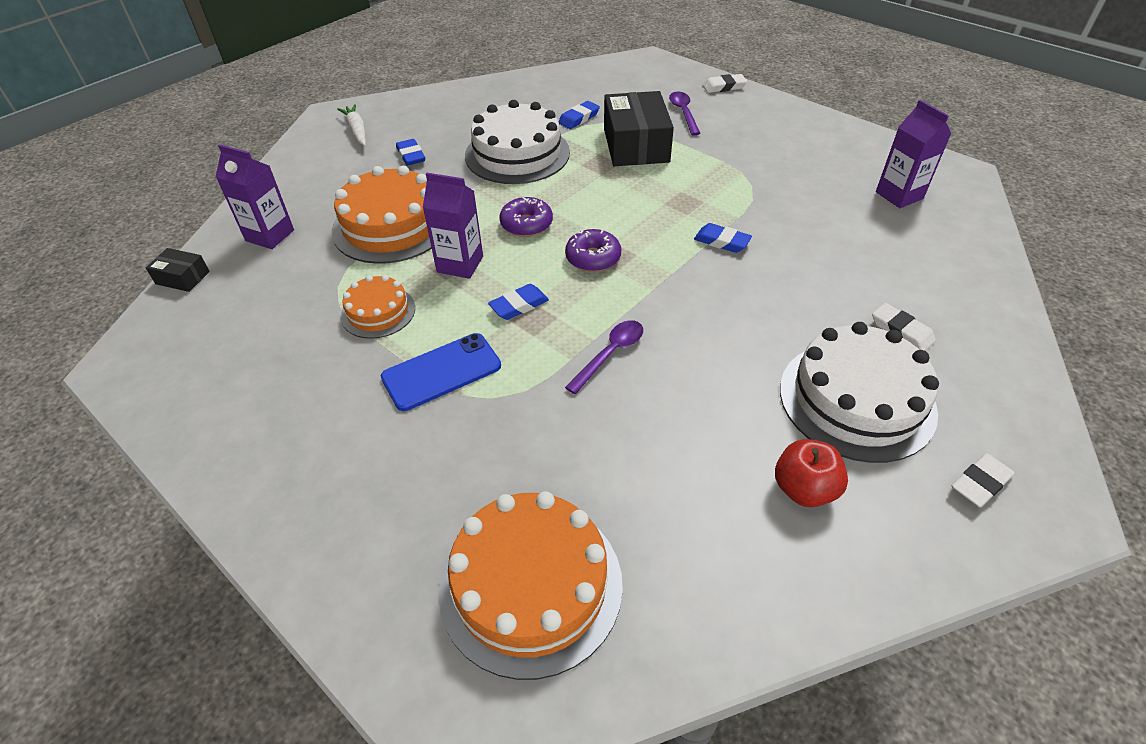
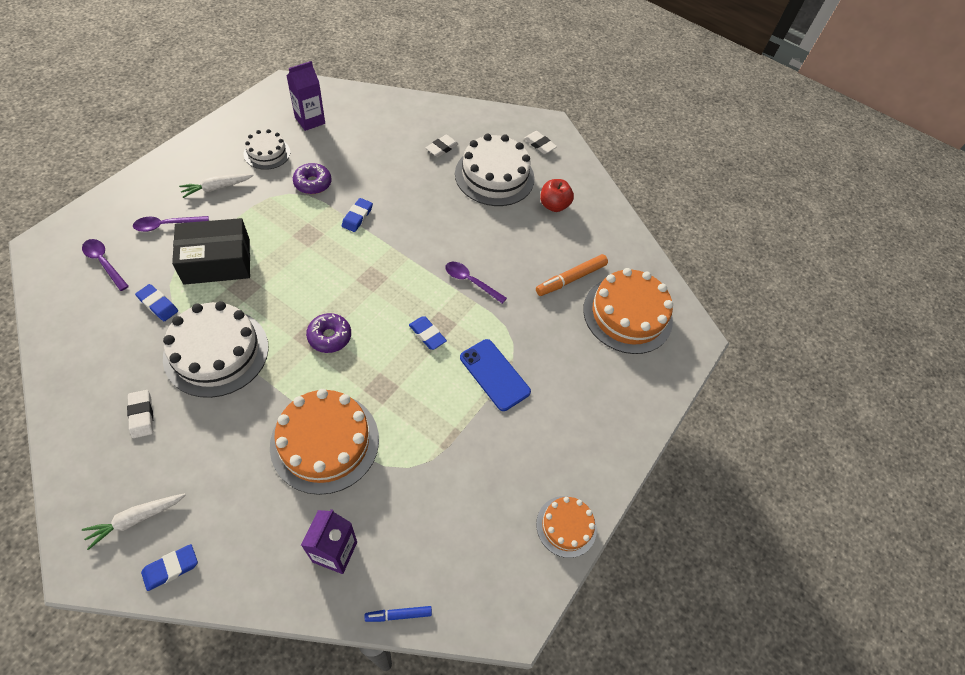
camera: 105 degrees left, 10 degrees up
black box [146,248,210,292] -> blue marker [365,606,432,622]
orange cake [341,275,415,339] -> orange cake moved to [536,496,597,558]
blue eraser [396,139,425,166] -> blue eraser moved to [141,544,198,591]
purple carton [423,173,483,279] -> none
purple donut [565,229,621,272] -> purple donut moved to [293,163,332,194]
white eraser [703,74,747,93] -> white eraser moved to [127,390,153,438]
none -> purple spoon [82,239,129,291]
none -> white carrot [179,174,254,198]
none -> white cake [244,129,290,170]
none -> orange marker [536,254,608,296]

